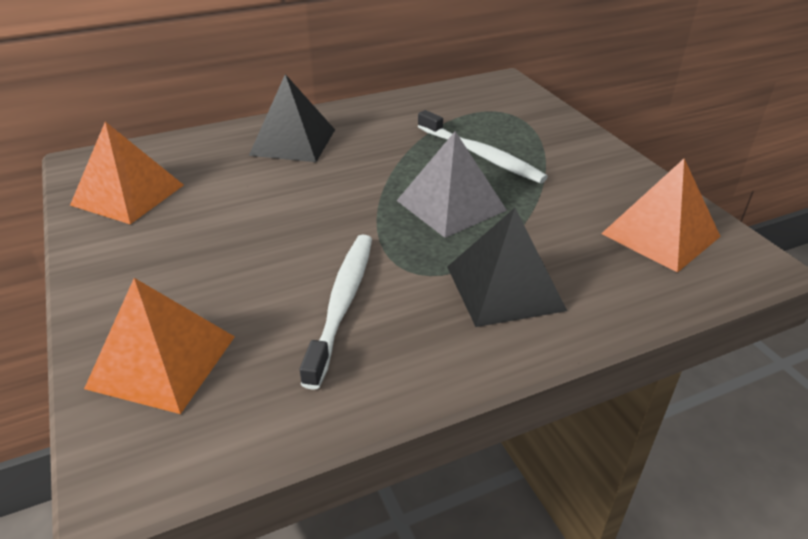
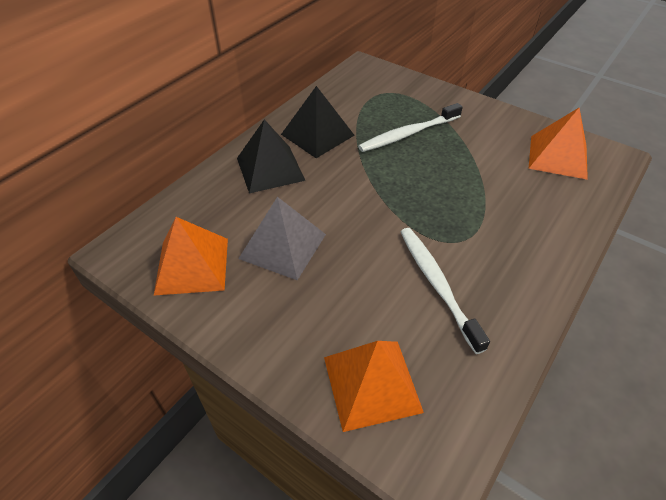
camera: 30 degrees left, 10 degrees up
grey pyramid [396,131,507,238] -> grey pyramid moved to [238,197,326,280]
white toothbrush [418,110,548,183] -> white toothbrush turned 135 degrees clockwise [358,103,463,152]
black pyramid [447,208,567,327] -> black pyramid moved to [281,86,355,158]

